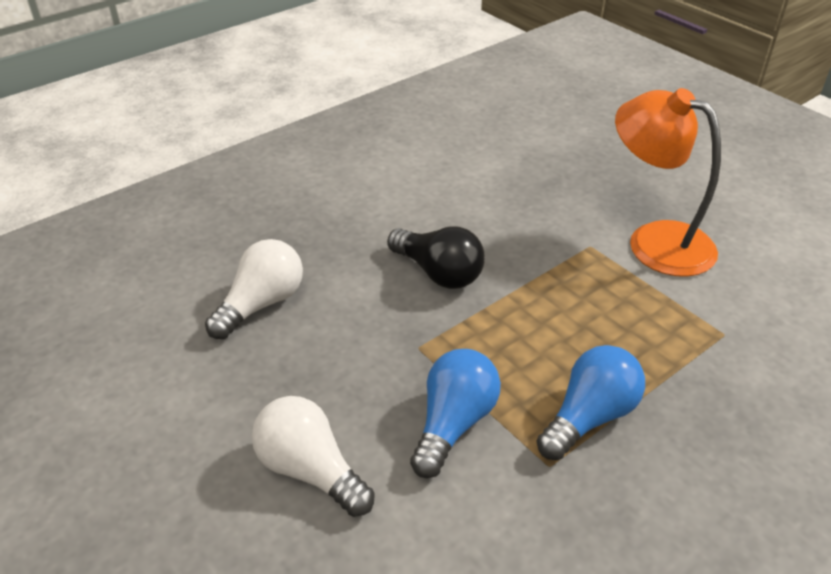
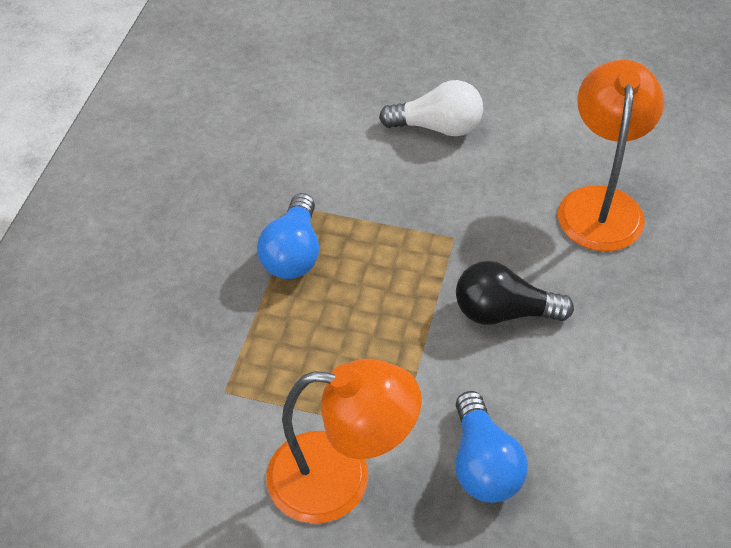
camera: 145 degrees right, 10 degrees up
white light bulb [205,239,303,339] -> orange lamp [558,60,664,251]
blue light bulb [410,349,501,478] -> blue light bulb moved to [455,391,528,503]

